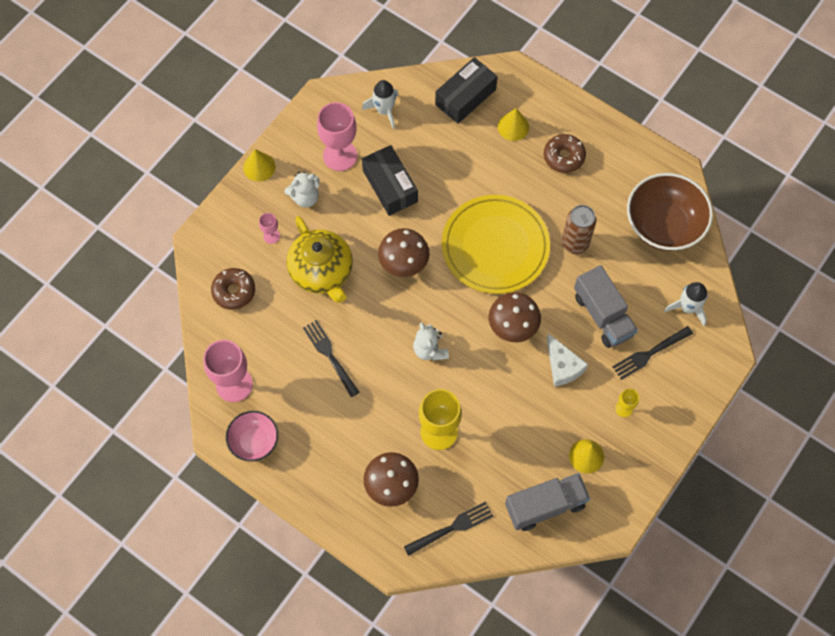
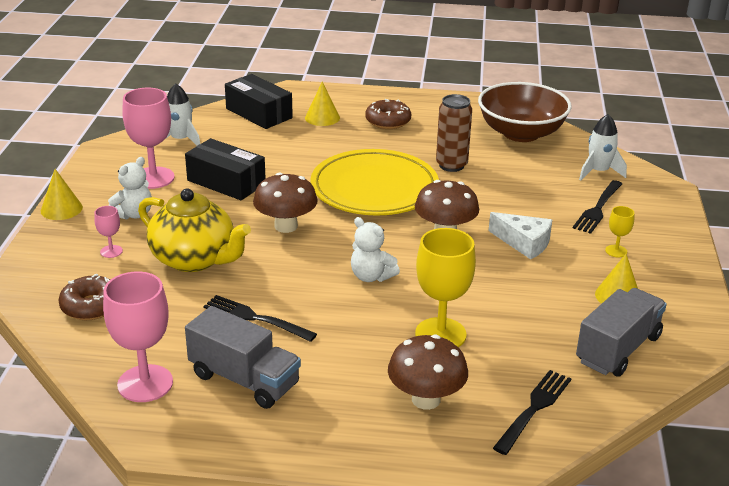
camera: 30 degrees left, 35 degrees down
pink bowl [226,411,278,462] -> none
black box [435,57,498,124] -> black box turned 60 degrees counterclockwise [225,74,293,129]
grey truck [574,265,638,348] -> grey truck moved to [185,306,301,409]

